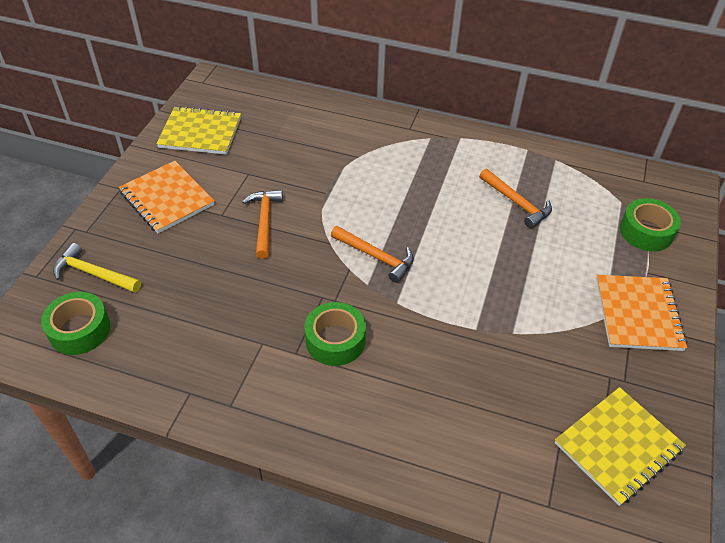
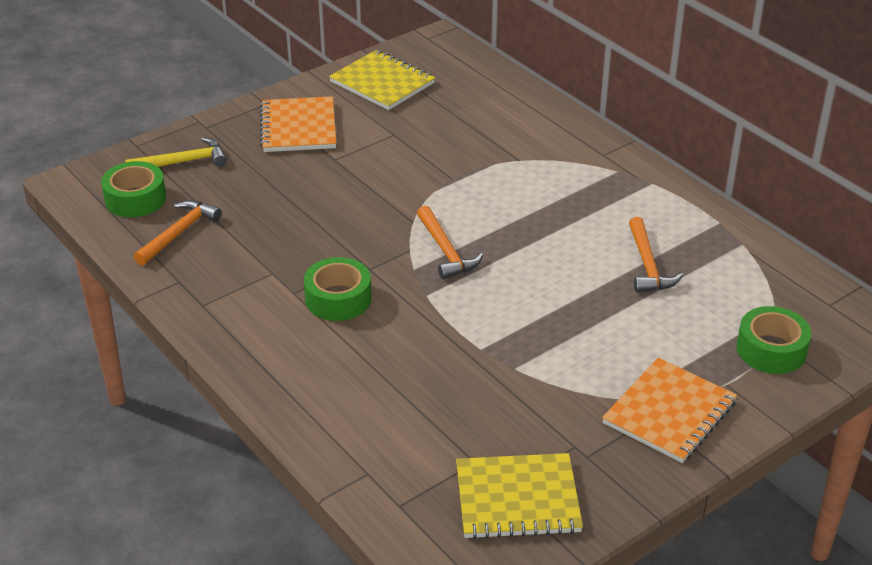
camera: 35 degrees right, 10 degrees down
yellow hammer [53,243,141,293] -> yellow hammer turned 105 degrees clockwise [125,137,227,167]
orange hammer [242,190,283,259] -> orange hammer moved to [134,200,222,266]

